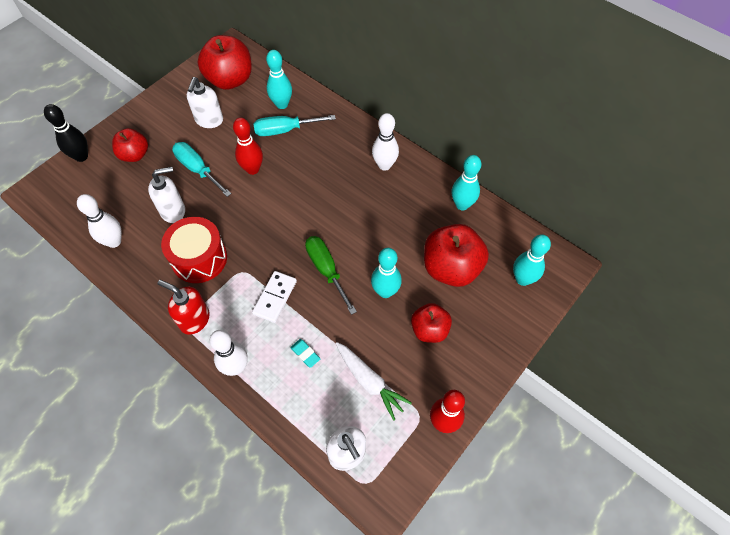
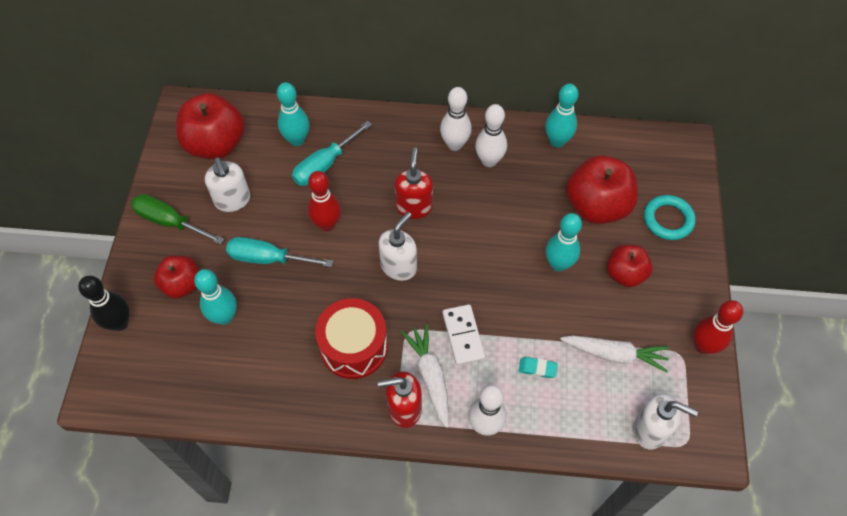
camera: 35 degrees left, 0 degrees up
white bowling pin [77,194,122,248] -> white bowling pin moved to [475,104,507,167]
white soap dispenser [148,167,185,223] -> white soap dispenser moved to [379,212,417,281]
green screwdriver [305,236,357,315] -> green screwdriver moved to [131,194,224,244]
turquoise bowling pin [513,234,551,286] -> turquoise bowling pin moved to [194,269,237,325]
none -> red soap dispenser [394,148,433,219]
none -> white carrot [401,324,449,428]
none -> turquoise ring [644,195,696,240]

